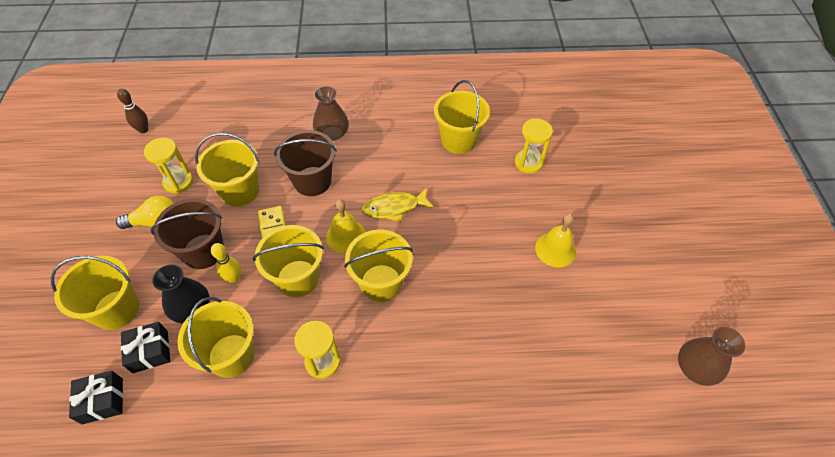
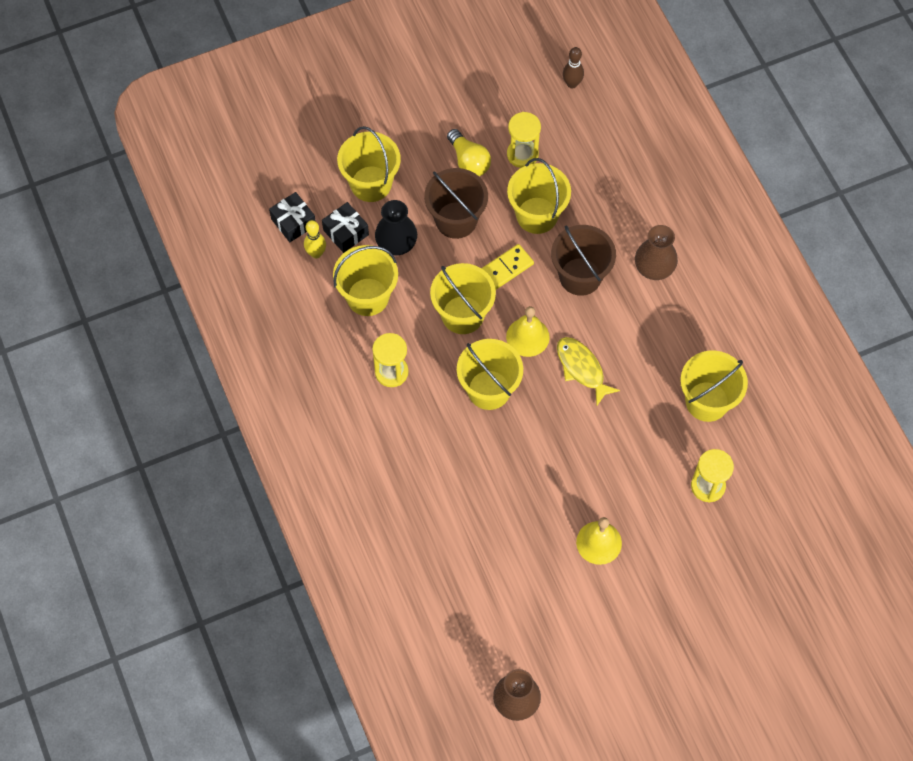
camera: 70 degrees right, 10 degrees up
yellow bowling pin [211,243,241,284] -> yellow bowling pin moved to [304,220,326,259]

